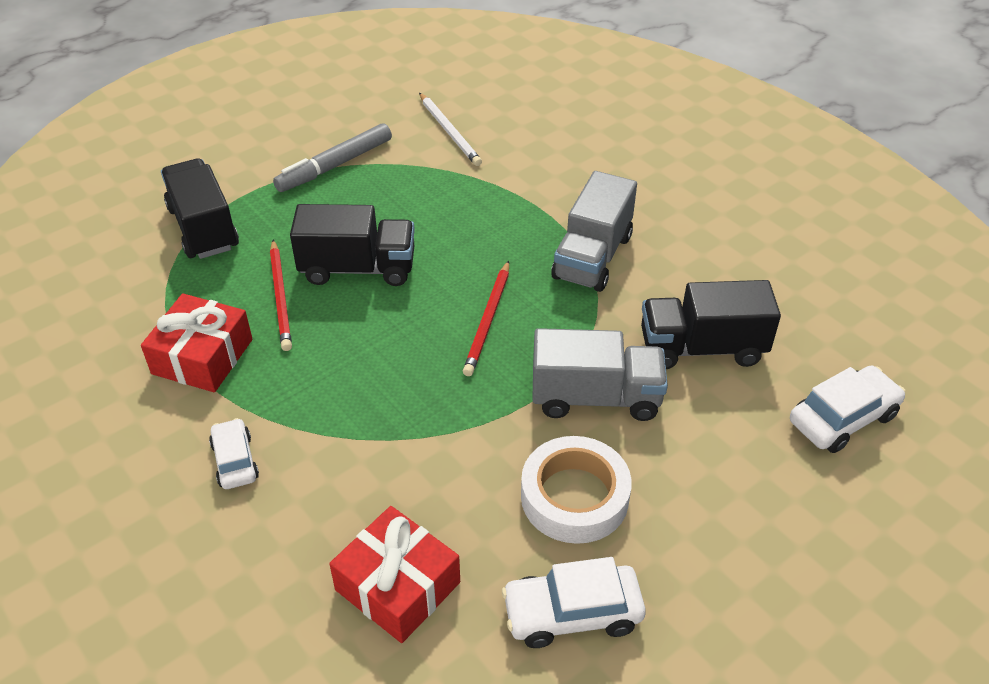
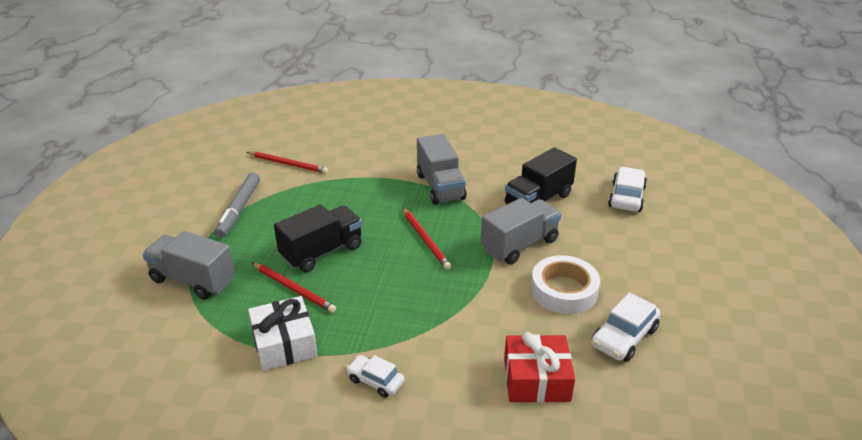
camera: 40 degrees left, 10 degrees down
red gift [141,293,252,392] -> white gift [248,296,318,371]
black truck [161,158,239,259] -> grey truck [142,231,235,300]
white pencil [419,93,482,166] -> red pencil [247,152,328,174]

